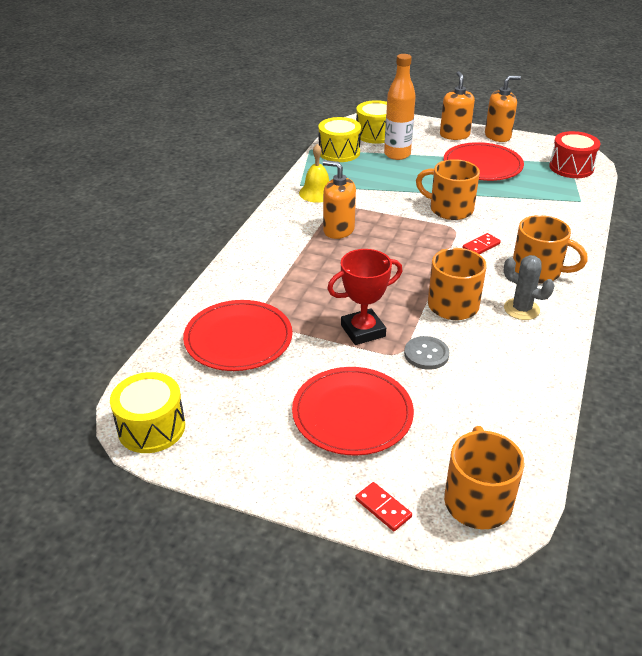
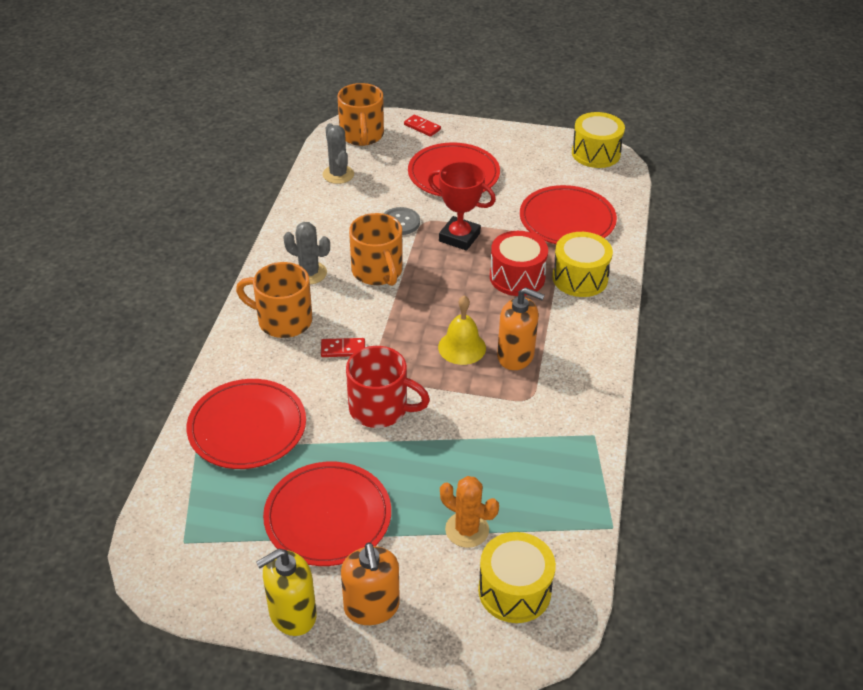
camera: 170 degrees right, 5 degrees up
yellow bell [299,144,329,203] -> yellow bell moved to [438,295,486,365]
yellow drum [318,117,361,162] -> yellow drum moved to [552,232,613,297]
red trophy [327,249,403,345] -> red trophy turned 60 degrees clockwise [428,161,496,251]
orange bottle [384,54,416,160] -> orange cactus [440,476,499,548]
orange mug [416,159,480,220] -> red mug [346,346,430,428]
red domino [463,233,501,254] -> red domino turned 45 degrees clockwise [321,338,365,357]
orange soap dispenser [485,76,521,142] -> yellow soap dispenser [256,549,317,636]
red drum [549,131,601,178] -> red drum moved to [490,231,548,296]
none -> red plate [187,379,306,469]
none -> grey cactus [323,123,354,184]

